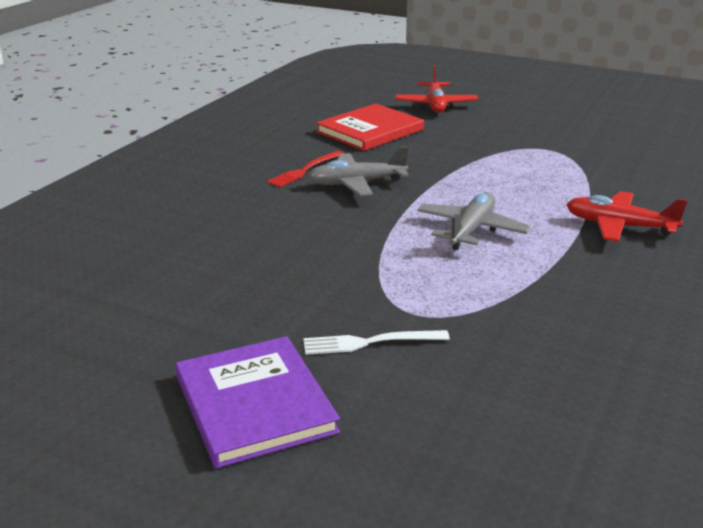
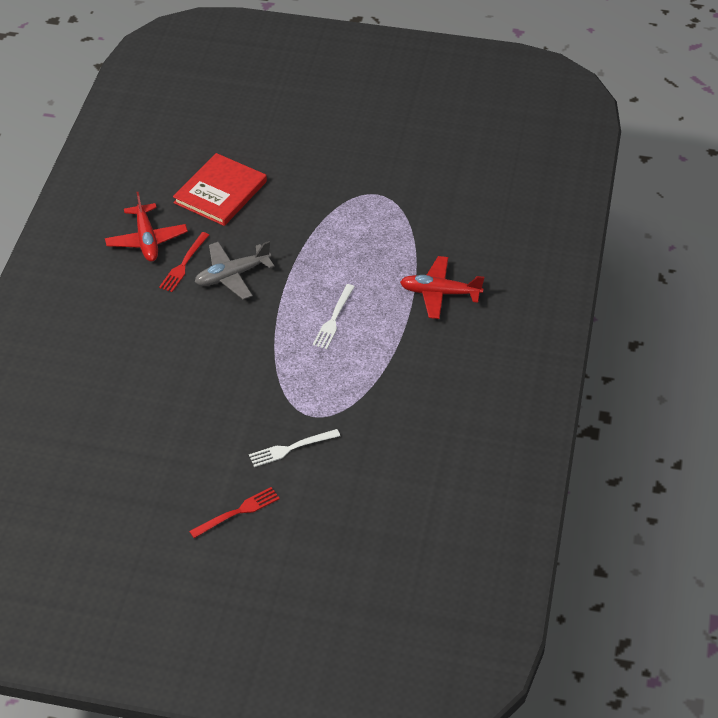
camera: 15 degrees left, 20 degrees up
purple book [175,336,340,468] -> red fork [189,487,280,538]
red plane [395,65,478,113] -> red plane moved to [105,192,188,262]
grey plane [417,192,531,250] -> white fork [313,284,355,349]

